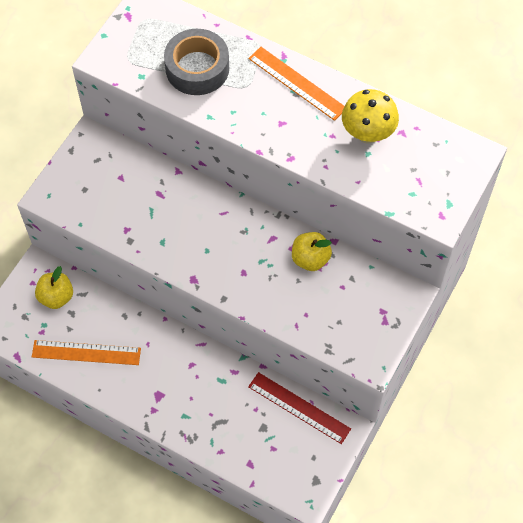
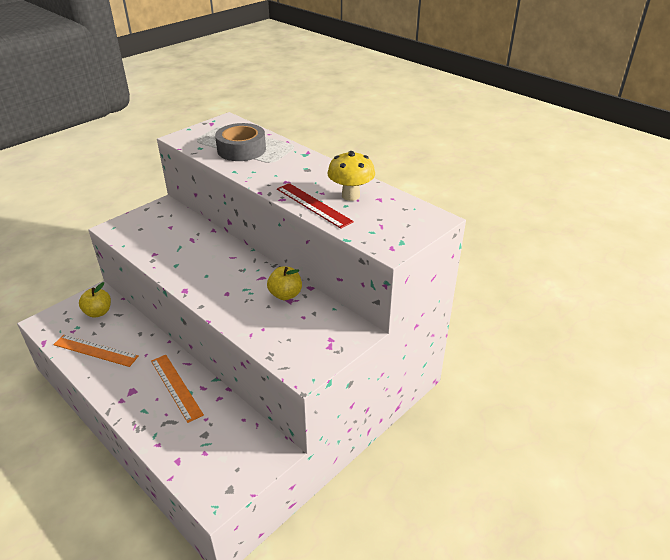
camera: 15 degrees right, 25 degrees down
orange ruler [248,47,344,121] -> orange ruler moved to [151,355,204,423]
red ruler [248,372,351,444] -> red ruler moved to [277,183,354,229]

